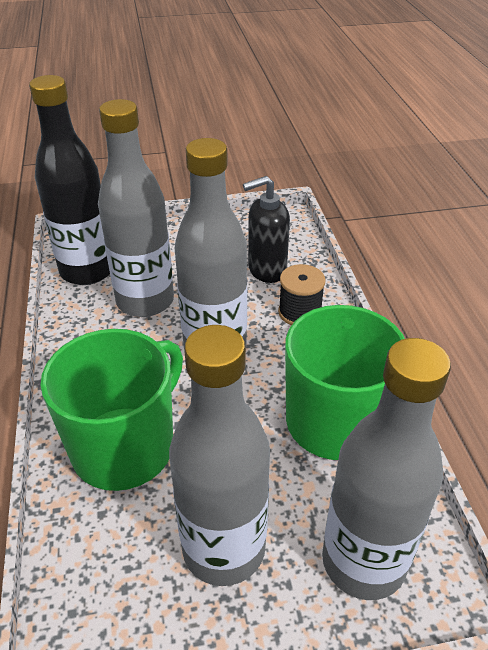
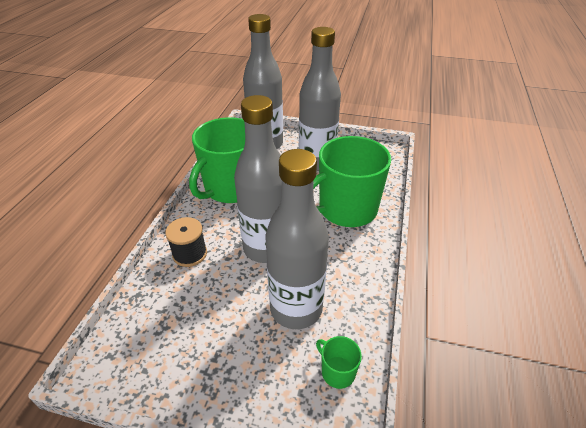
camera: 155 degrees left, 0 degrees up
black bottle [29,75,110,285] -> green mug [316,336,362,389]
black soap dispenser [243,176,290,283] -> none

